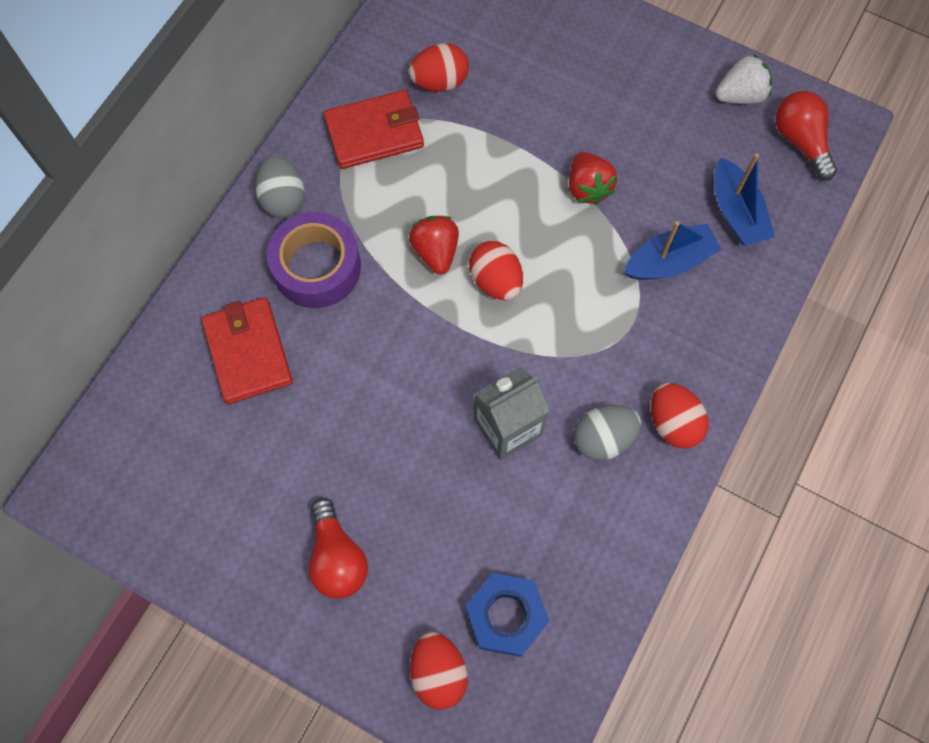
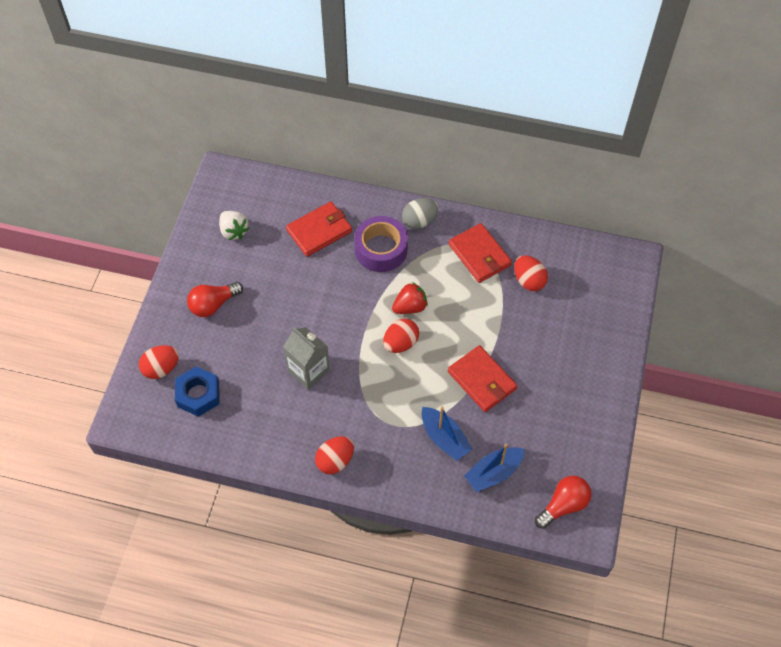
camera: 75 degrees right, 10 degrees down
red strawberry [569,152,617,205] -> red wallet [448,345,517,412]
grey egg [574,405,641,461] -> none
white strawberry [716,54,772,104] -> white strawberry moved to [219,211,250,240]

